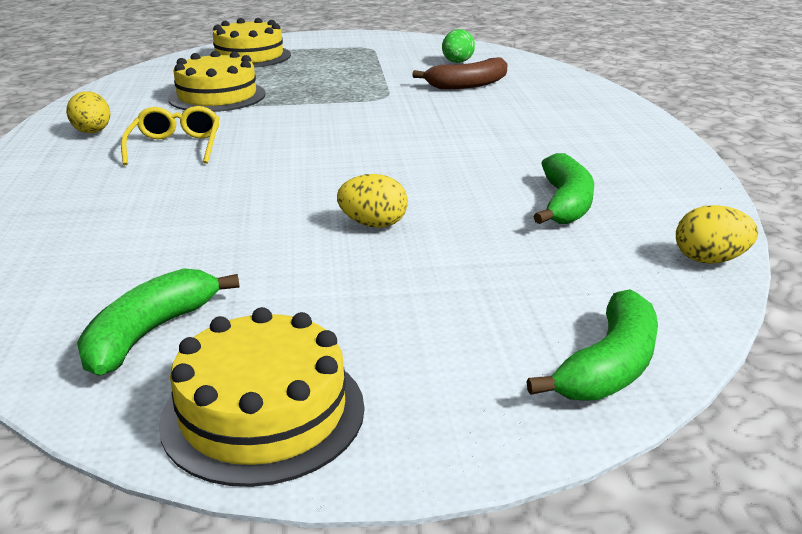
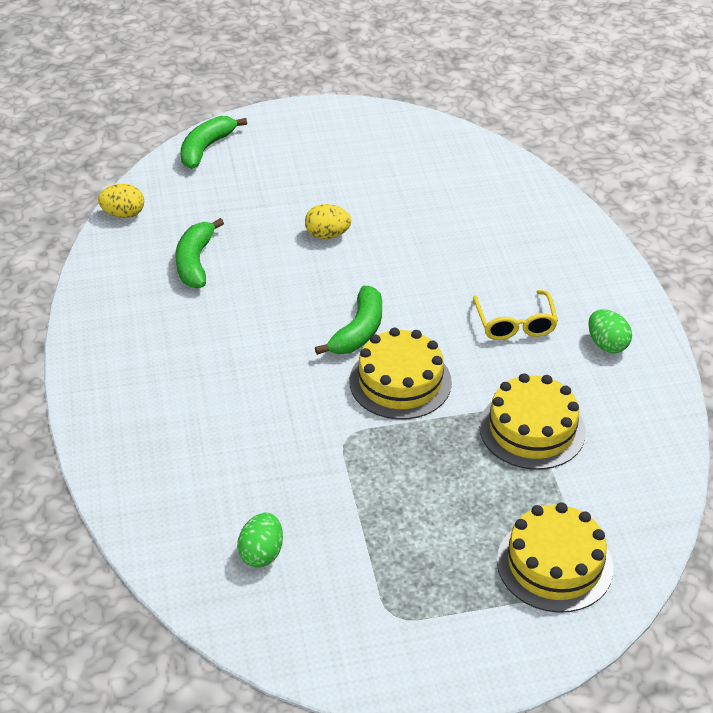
camera: 175 degrees right, 15 degrees up
yellow egg [66,91,110,133] -> green egg [588,309,632,353]
green banana [77,268,240,376] -> green banana moved to [315,286,382,355]
yellow cake [159,307,364,487] -> yellow cake moved to [349,328,452,420]
brown banana [412,57,508,89] -> none

